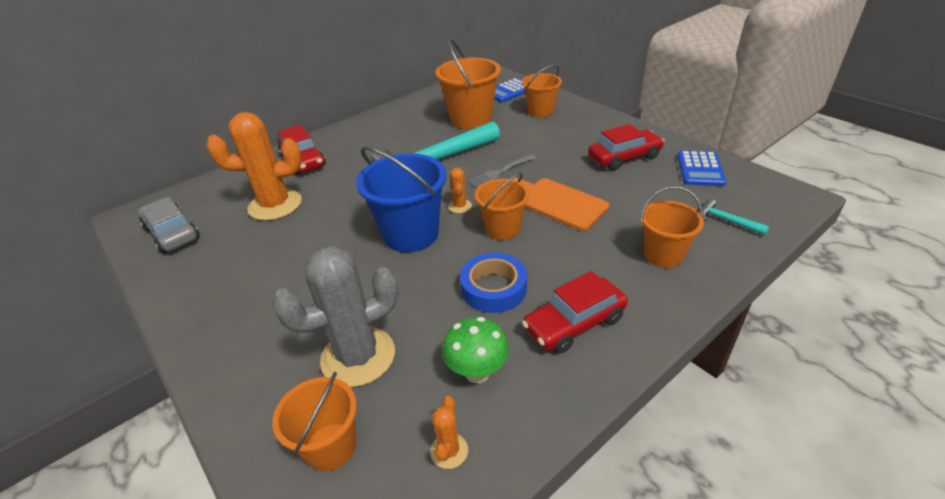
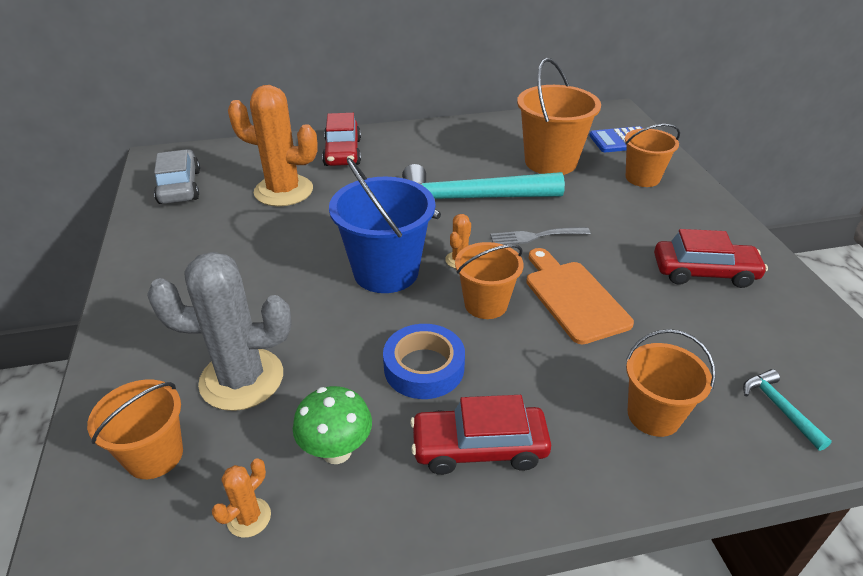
camera: 25 degrees right, 0 degrees up
blue calculator [677,151,726,186] -> none

